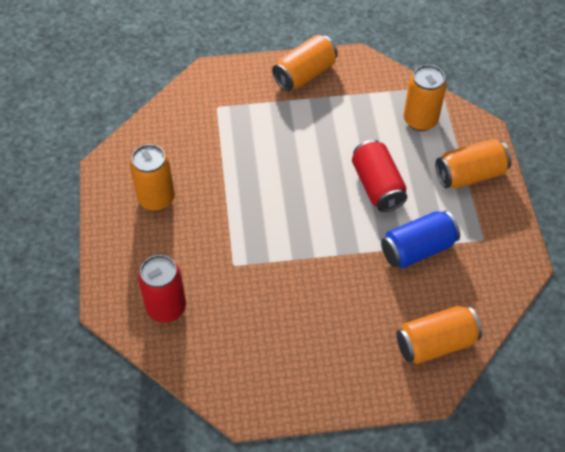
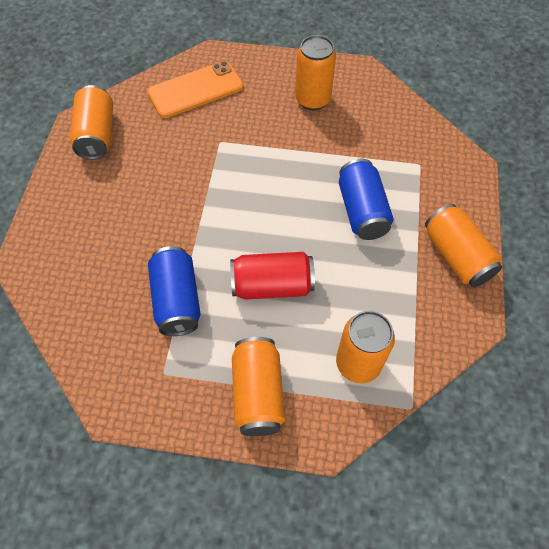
camera: 105 degrees right, 5 degrees up
red can [138,255,186,322] -> orange phone [147,61,244,118]
orange can [397,306,482,364] -> orange can moved to [70,85,113,160]
none -> blue can [339,159,394,240]

